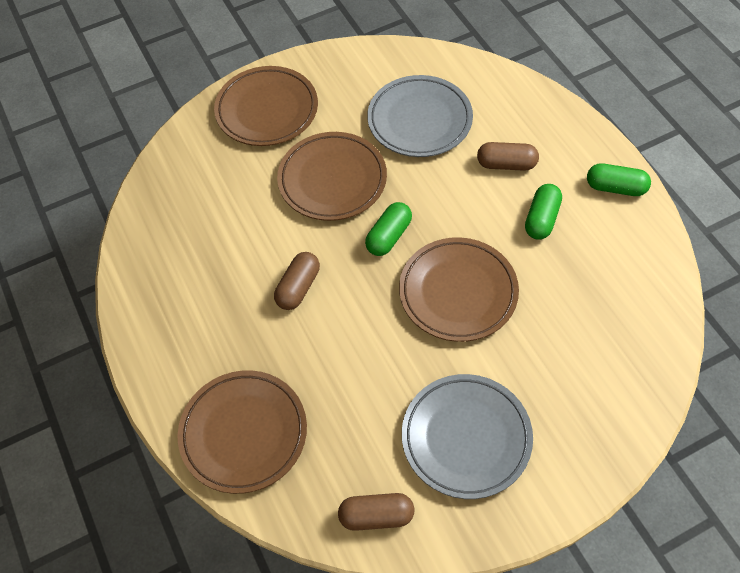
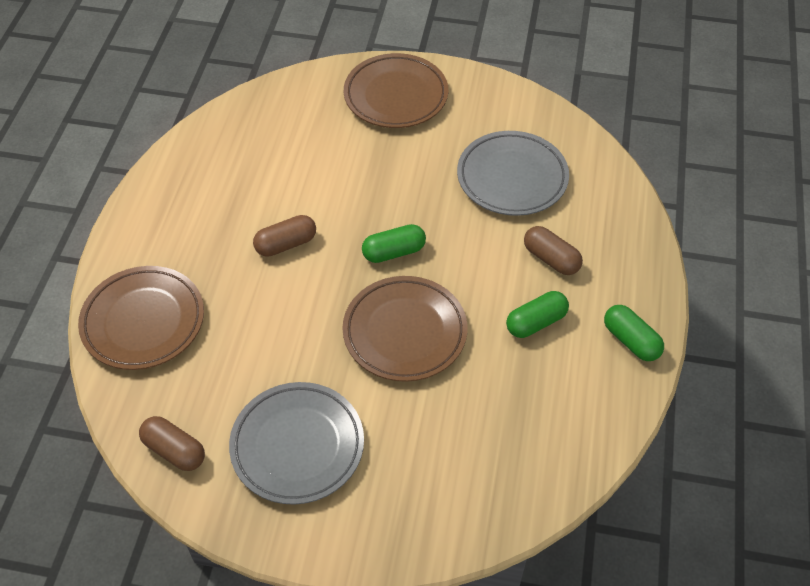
camera: 35 degrees right, 5 degrees down
brown plate [277,132,387,221] -> none

